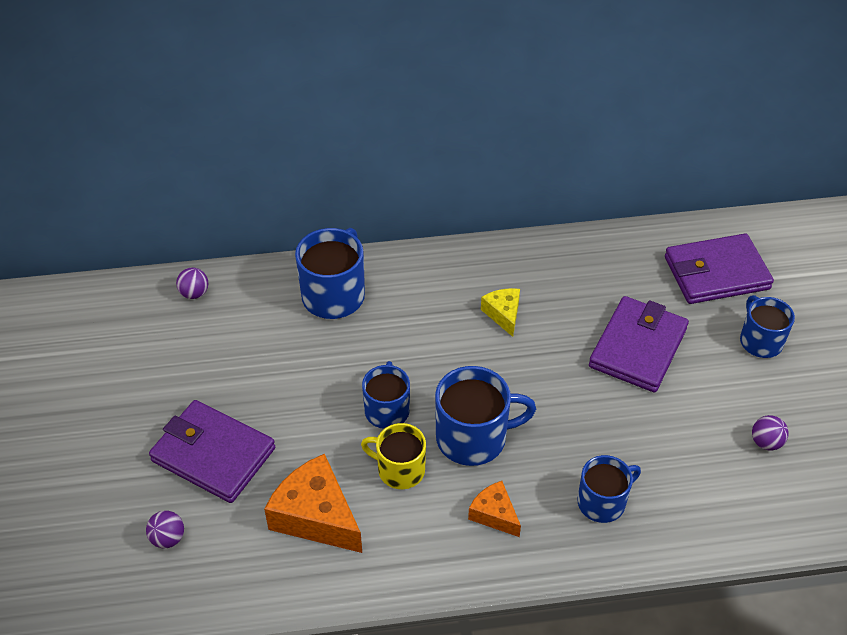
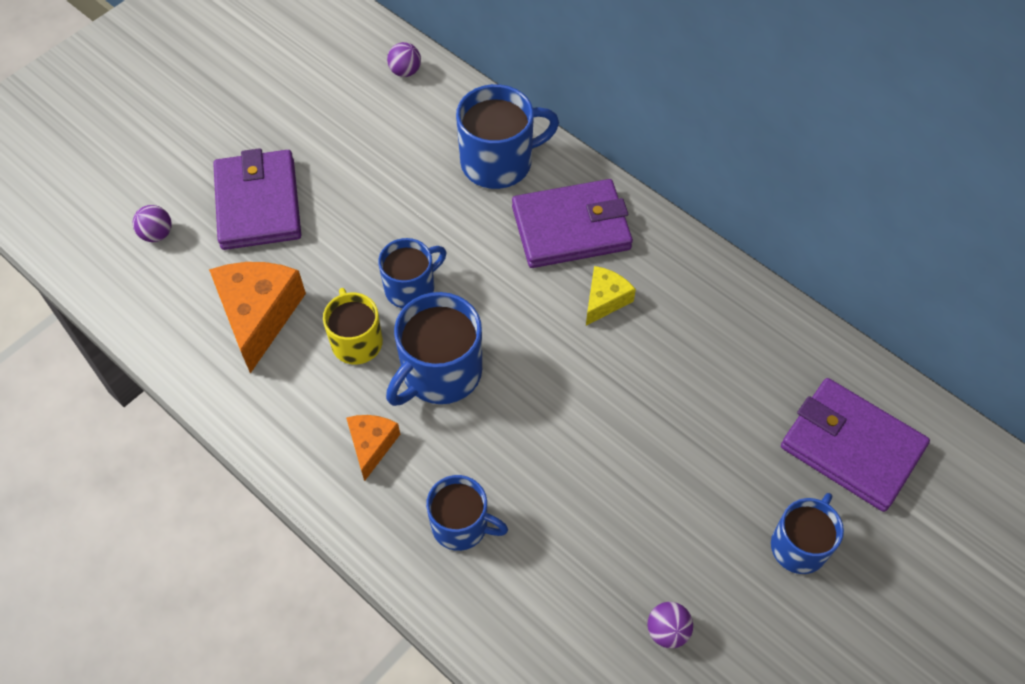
camera: 50 degrees right, 10 degrees up
blue mug [435,366,536,466] -> blue mug turned 90 degrees clockwise [386,292,482,406]
purple wallet [589,296,689,393] -> purple wallet moved to [512,179,633,268]

